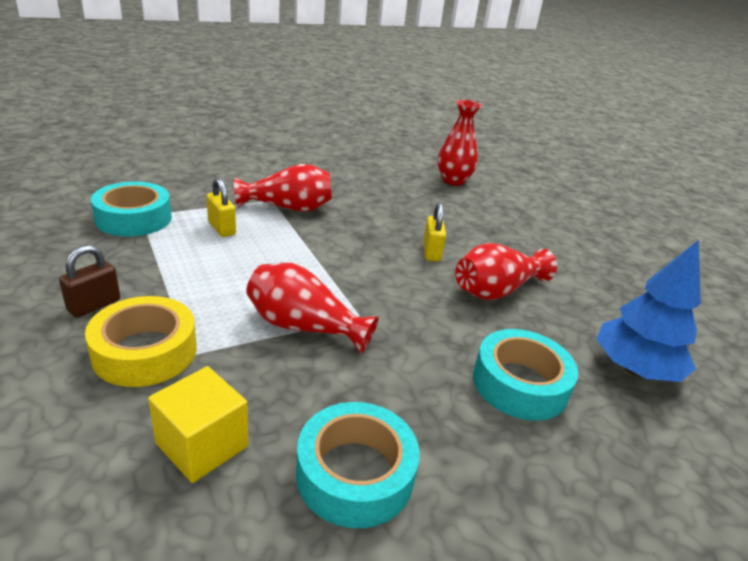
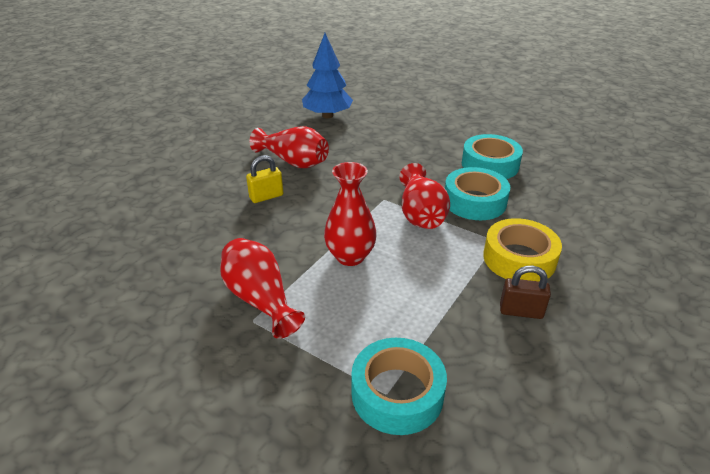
camera: 115 degrees left, 5 degrees up
yellow cube [148,366,248,483] -> none
yellow padlock [206,177,236,237] -> none
red vase [438,100,482,186] -> red vase moved to [324,162,377,266]
turquoise tape [473,329,578,421] -> turquoise tape moved to [445,167,510,220]

